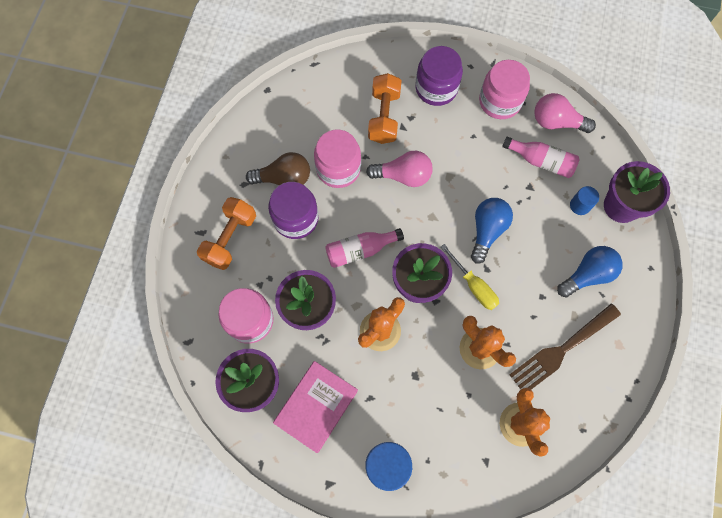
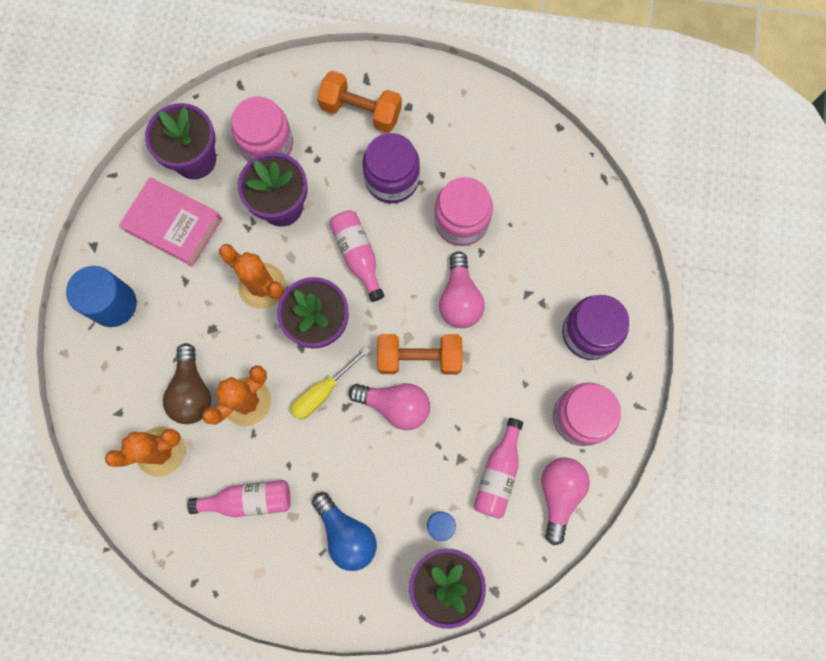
camera: 85 degrees right, 5 degrees up
brown light bulb [246,152,310,185] -> brown light bulb moved to [163,343,211,424]
orange dumbbell [368,73,402,144] -> orange dumbbell moved to [377,334,463,375]
blue light bulb [471,198,513,264] -> pink light bulb [349,383,430,430]
brown fork [509,304,621,389] -> pink bottle [188,480,291,517]

